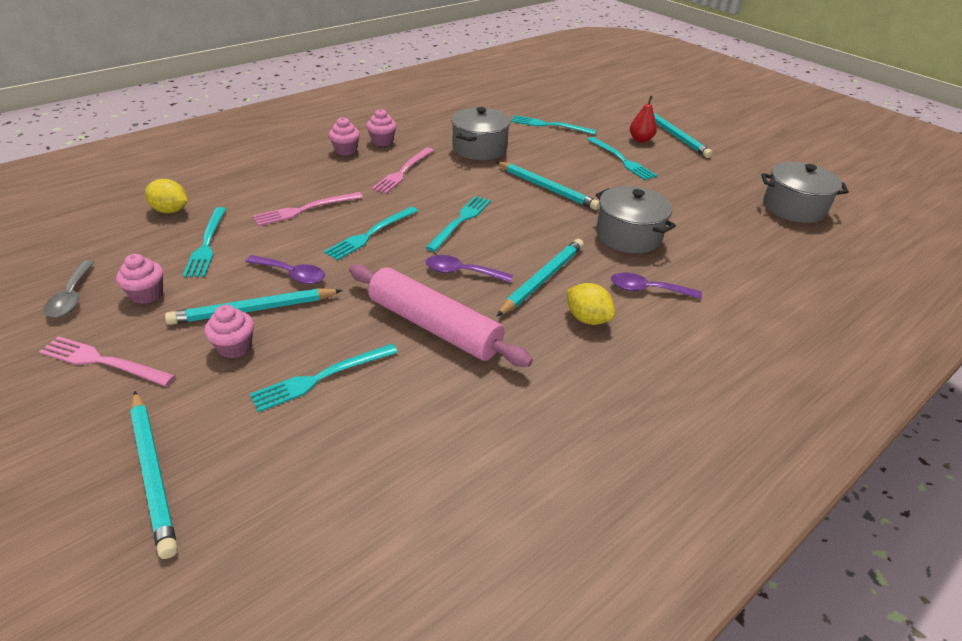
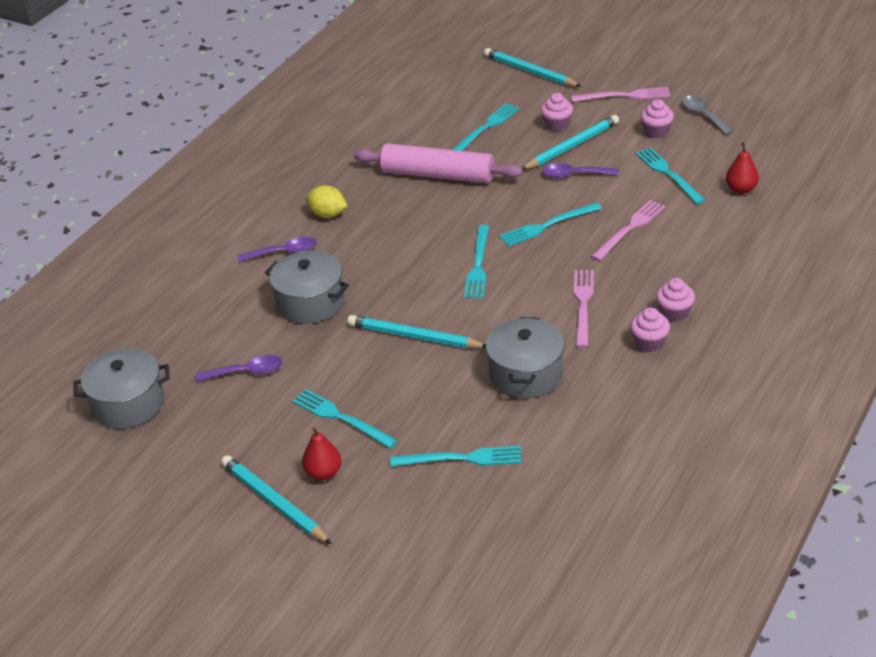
camera: 165 degrees right, 0 degrees up
yellow lemon [145,179,187,213] -> red pear [726,142,759,194]
turquoise fork [324,207,418,261] -> turquoise fork turned 135 degrees counterclockwise [499,202,602,246]
purple spoon [426,255,513,282] -> purple spoon moved to [195,355,283,382]
turquoise pencil [496,239,584,317] -> none

